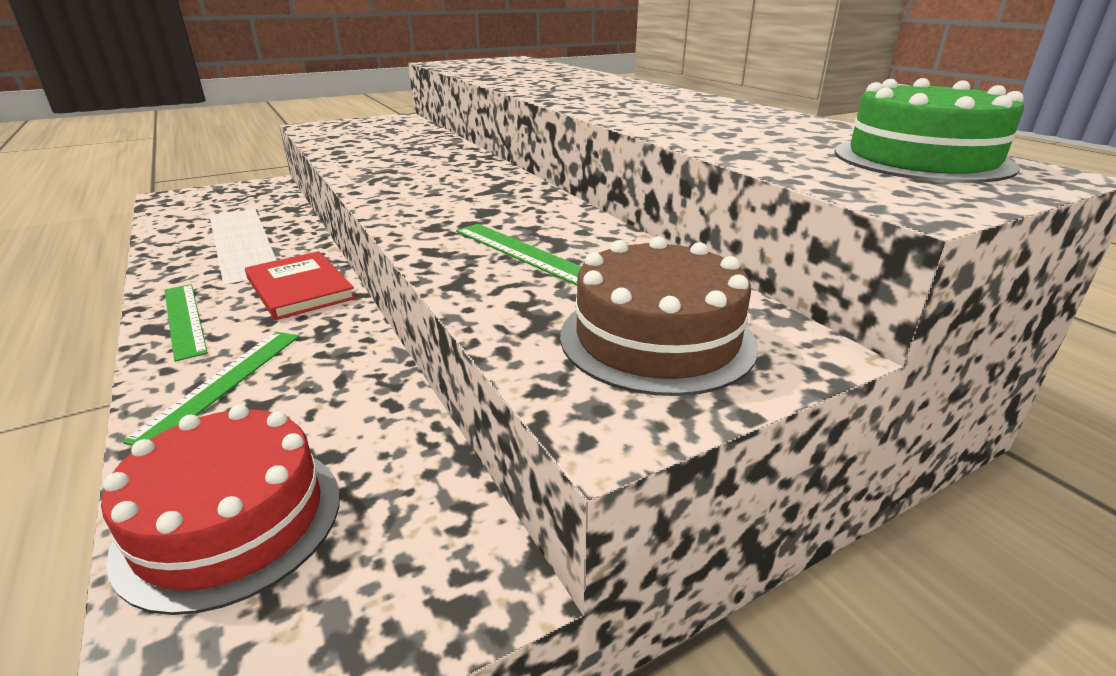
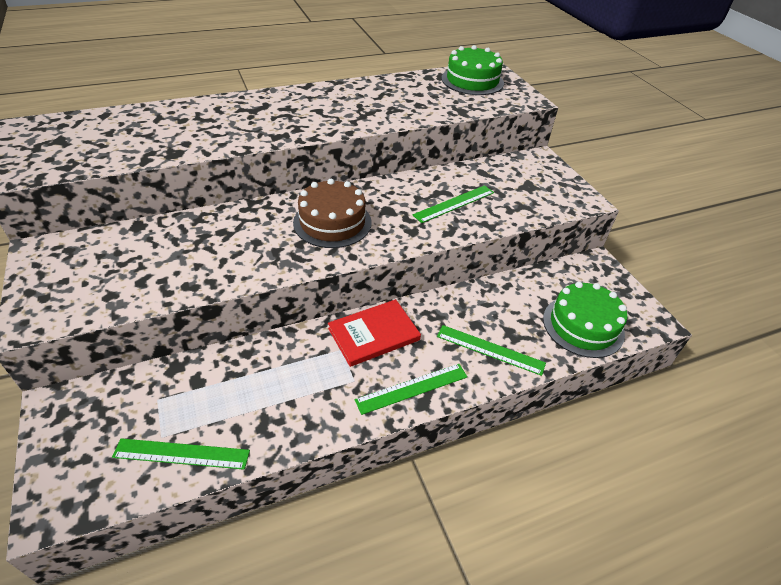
camera: 85 degrees left, 15 degrees up
red cake [101,405,340,615] -> green cake [543,282,627,358]
brown cake [560,237,758,396] -> brown cake moved to [293,179,371,248]
none -> green ruler [112,438,250,470]

